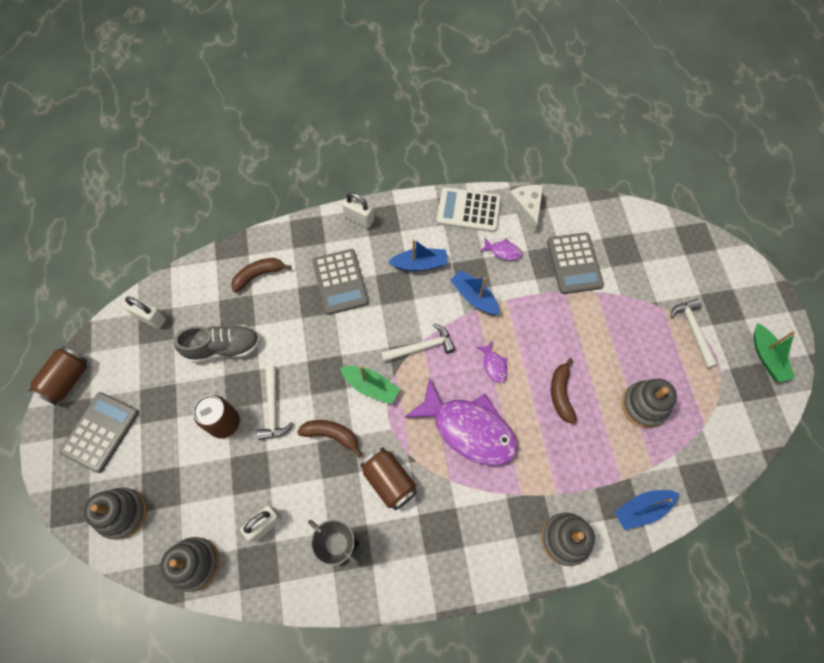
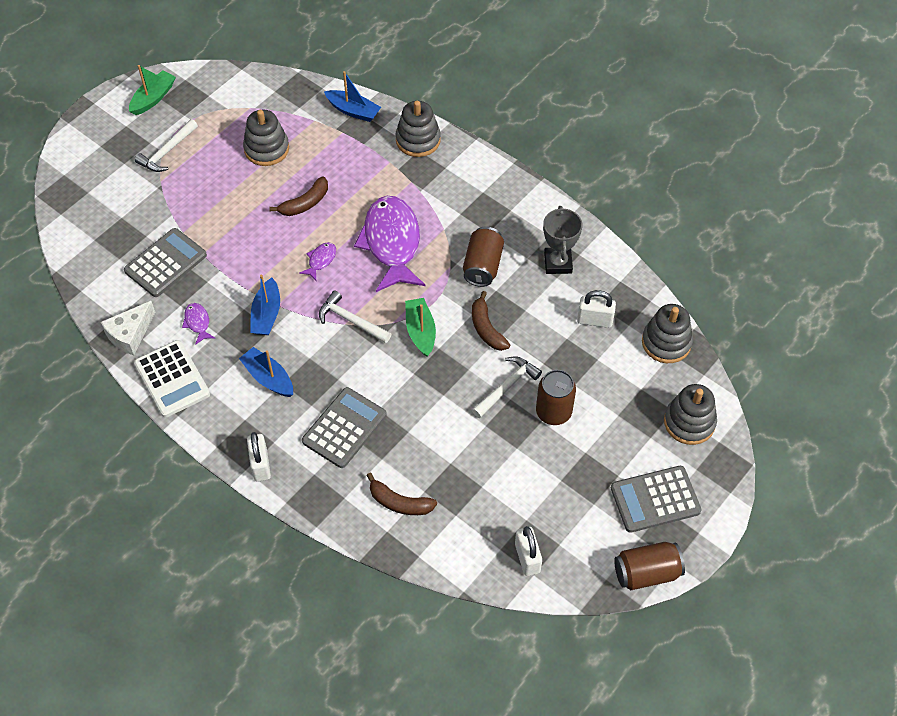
camera: 130 degrees left, 10 degrees down
grey shoe [174,325,260,363] -> none

